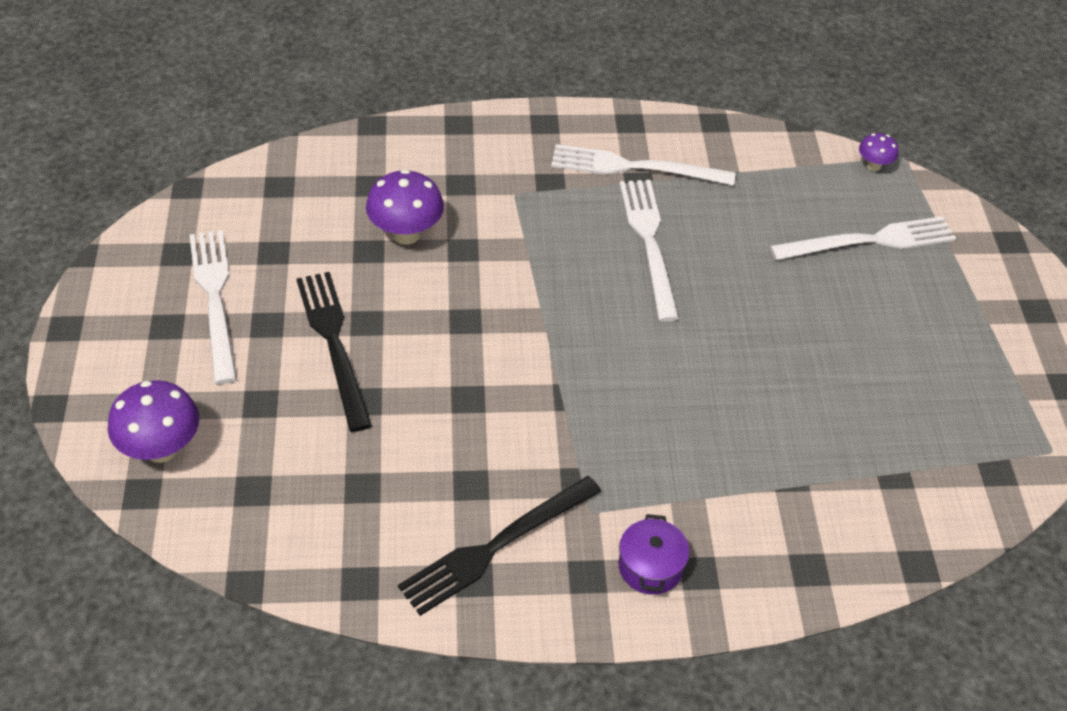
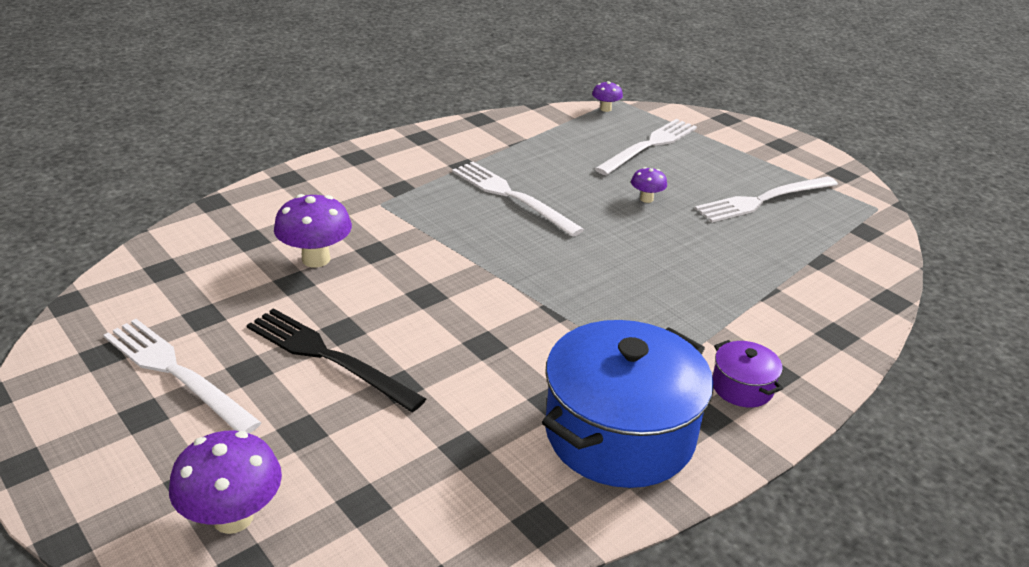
camera: 35 degrees left, 15 degrees down
black fork [398,476,602,616] -> blue pot [542,320,714,488]
white fork [551,144,735,186] -> white fork moved to [695,176,838,223]
none -> purple mushroom [631,167,667,203]

